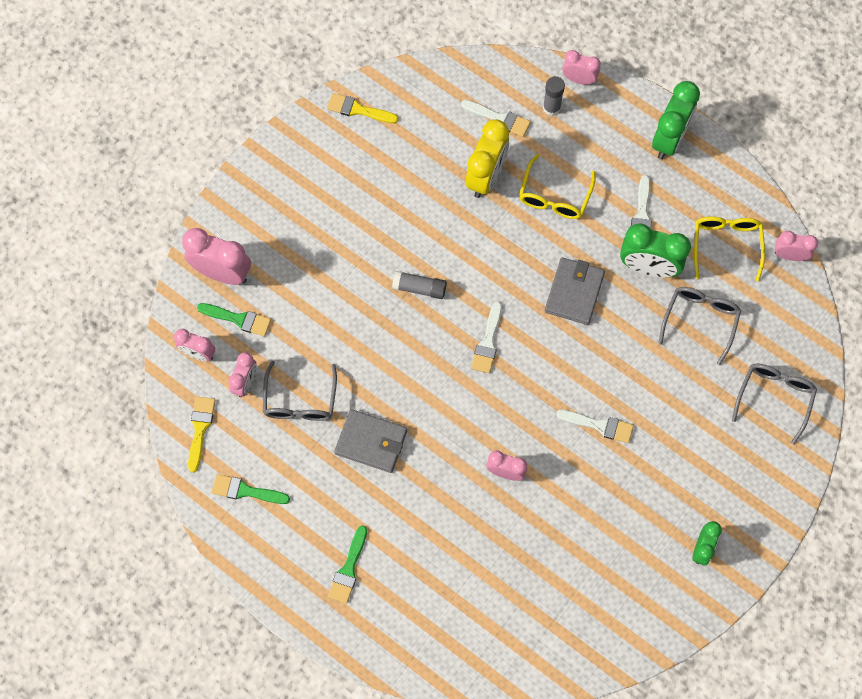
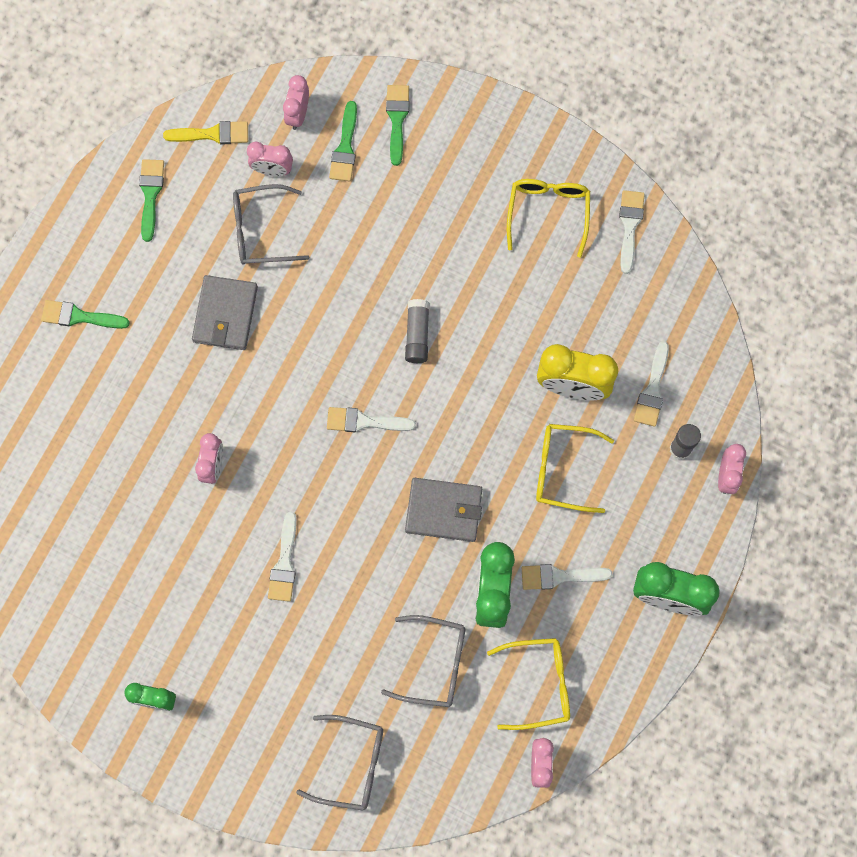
camera: 80 degrees right, 5 degrees up
pink clock [182,228,251,285] -> green brush [386,85,409,166]
yellow brush [327,93,398,123] -> white brush [619,190,645,274]
none -> yellow glasses [507,179,590,258]

